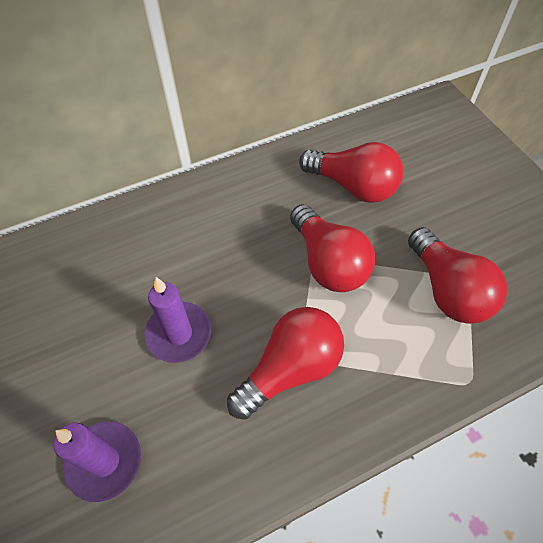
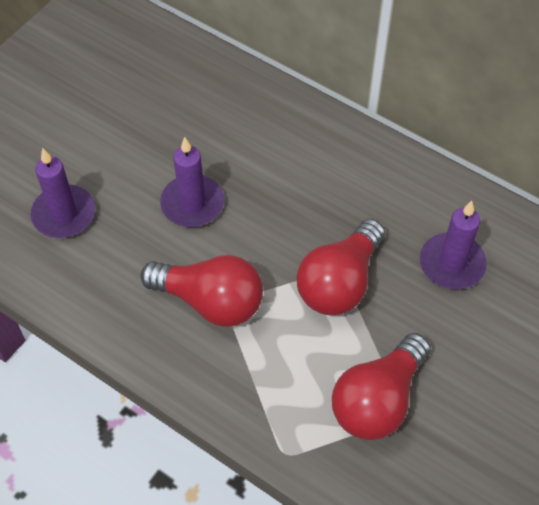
camera: 60 degrees right, 0 degrees up
red light bulb [299,142,403,203] -> purple candle [420,201,487,290]

